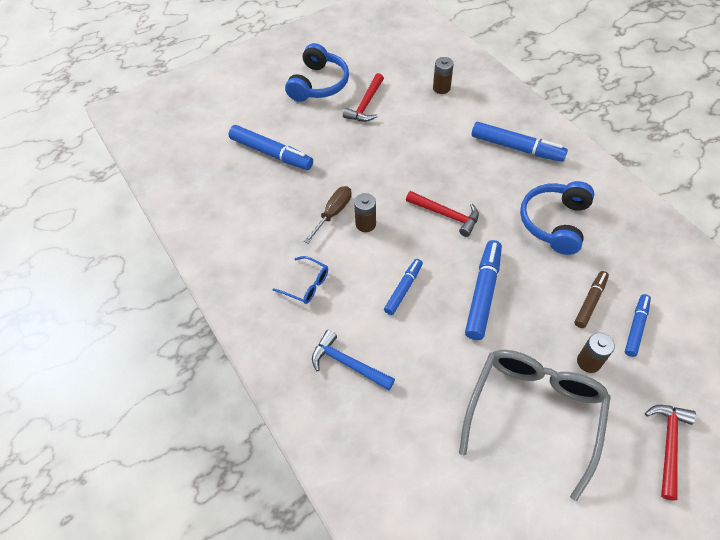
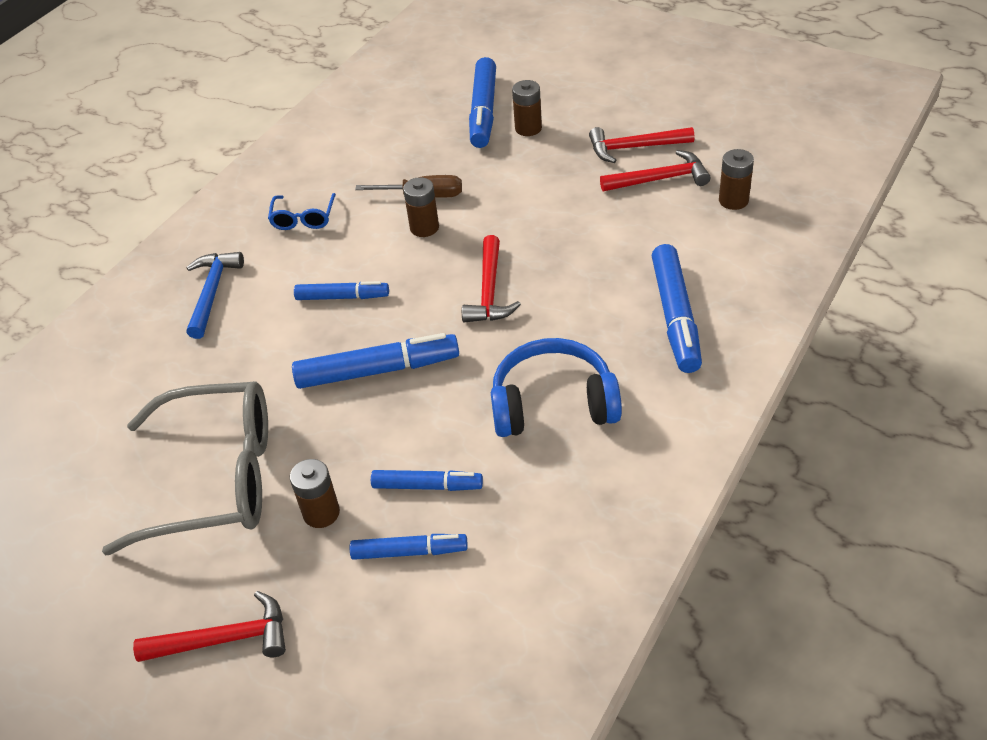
camera: 65 degrees right, 10 degrees down
blue headphones [285,43,349,102] -> none
brown marker [574,271,609,328] -> blue marker [371,470,483,491]
none -> brown battery [512,80,542,136]
none -> red hammer [600,150,711,192]

